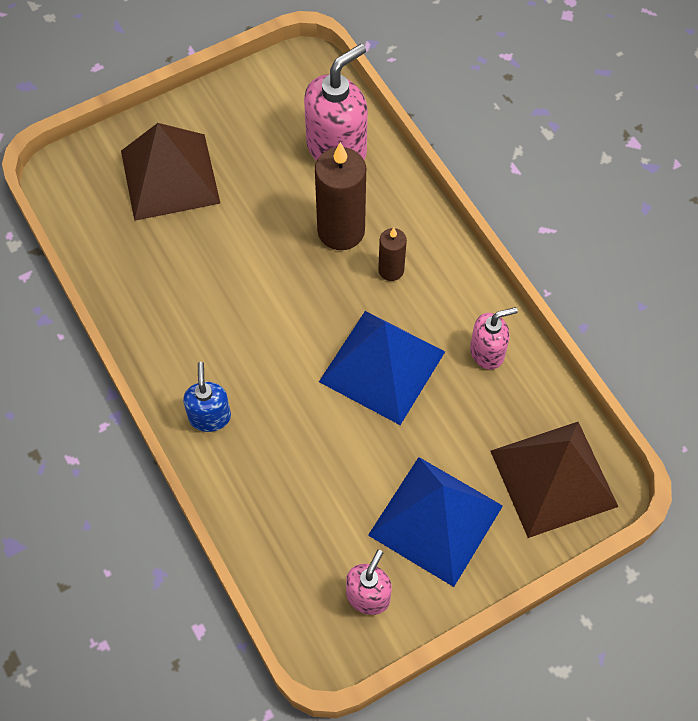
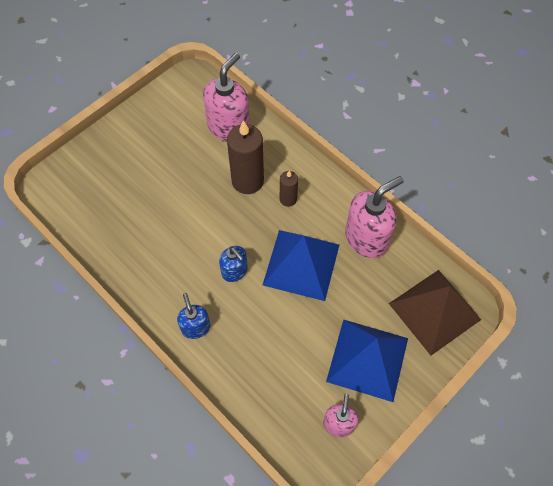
camera: 15 degrees left, 0 degrees up
brown pyramid [121,123,221,221] -> none
pink soap dispenser [470,307,518,370] -> pink soap dispenser [345,176,404,258], size x1.75
none -> blue soap dispenser [219,246,248,282]

